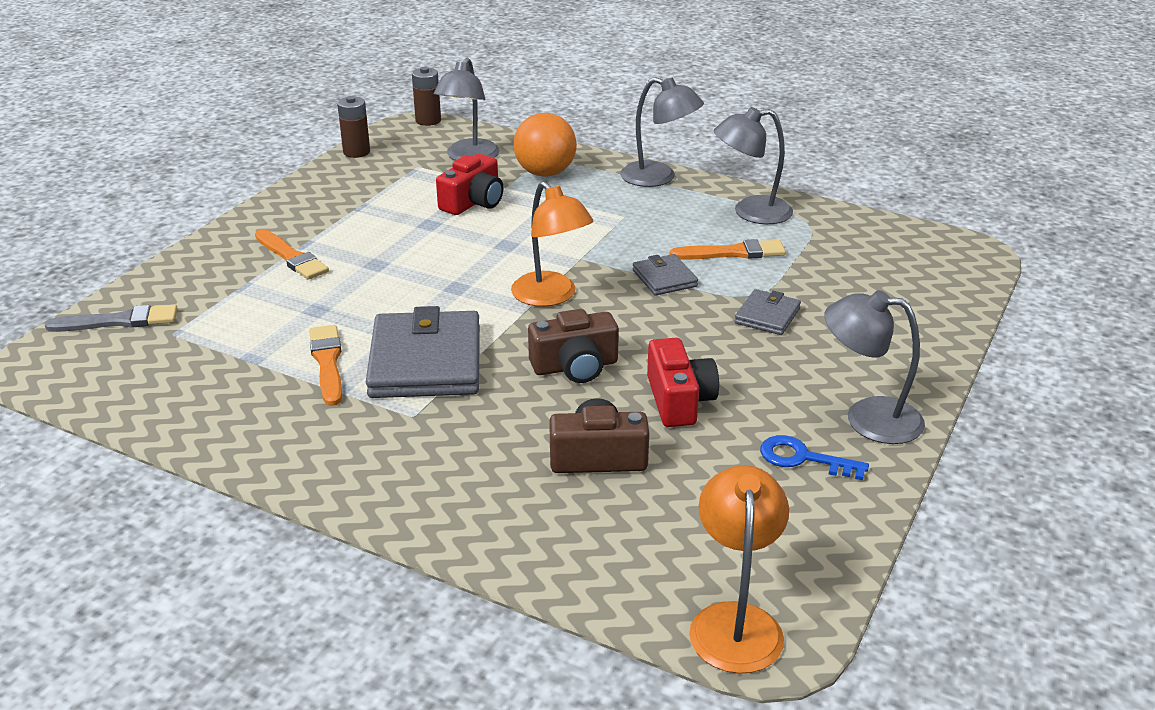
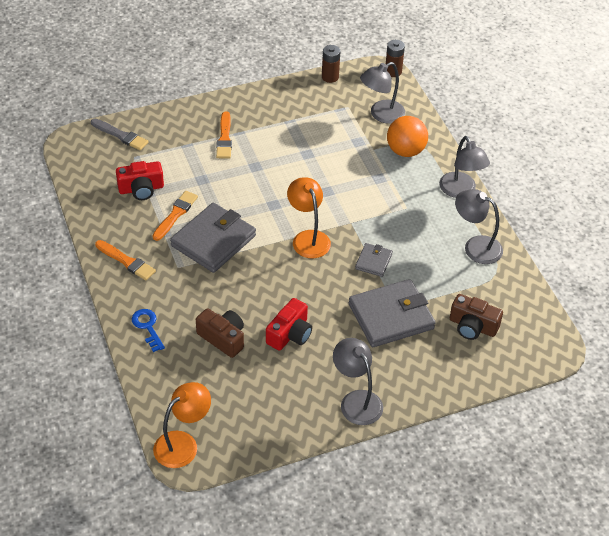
camera: 40 degrees right, 15 degrees up
red camera [436,154,503,215] -> red camera moved to [116,161,164,200]
orange lamp [511,181,593,307] -> orange lamp turned 150 degrees clockwise [287,177,331,258]
brown camera [528,309,619,383] -> brown camera moved to [450,294,503,340]
orange brush [670,239,786,260] -> orange brush moved to [95,240,156,280]
grey wallet [735,289,801,335] -> grey wallet [349,279,436,347], size x2.01
blue key [760,435,869,480] -> blue key moved to [132,309,165,352]

